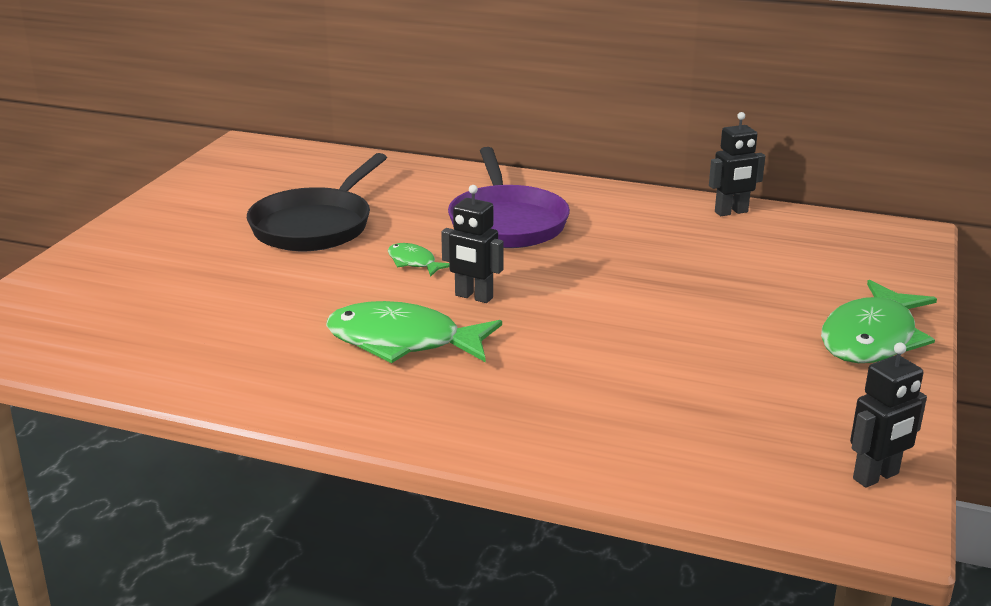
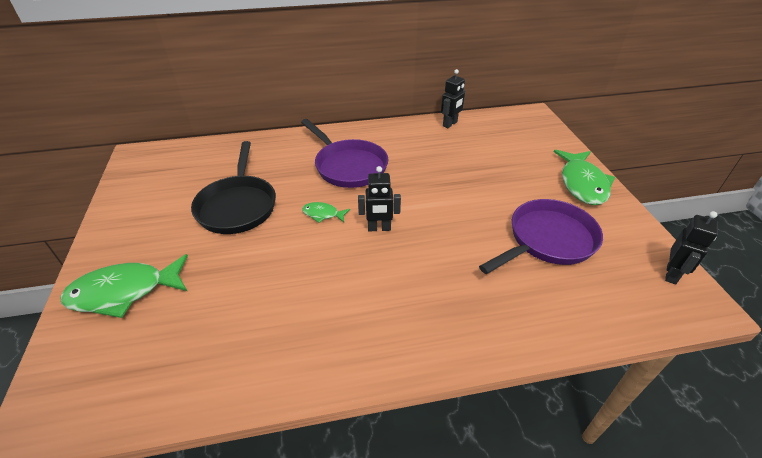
camera: 30 degrees left, 15 degrees up
green fish [326,301,502,363] -> green fish moved to [60,254,188,318]
none -> purple pan [479,199,603,274]

